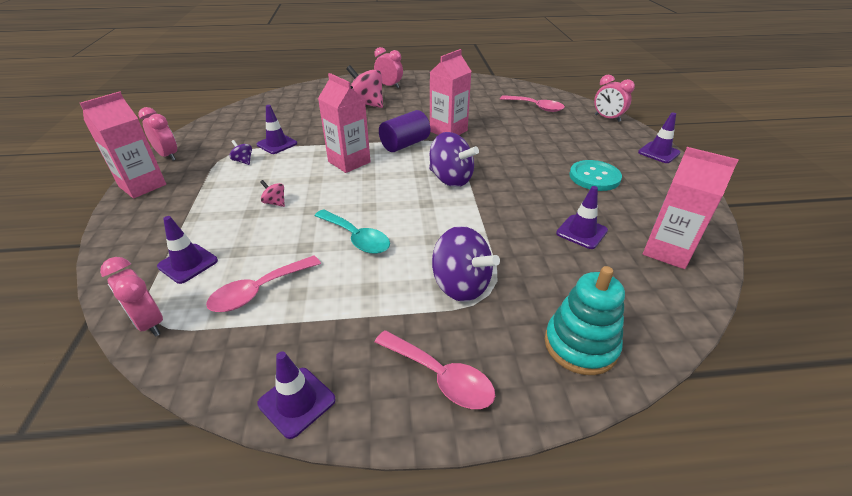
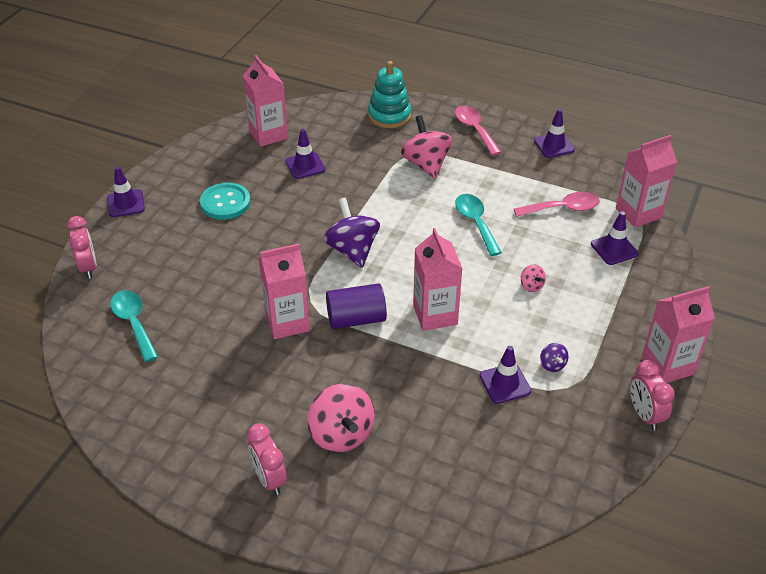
camera: 150 degrees left, 5 degrees up
pink clock [100,257,163,337] -> pink carton [616,135,677,228]
purple spinning top [432,226,500,302] -> pink spinning top [401,115,453,179]
pink spoon [500,95,565,112] -> turquoise spoon [110,290,158,362]

